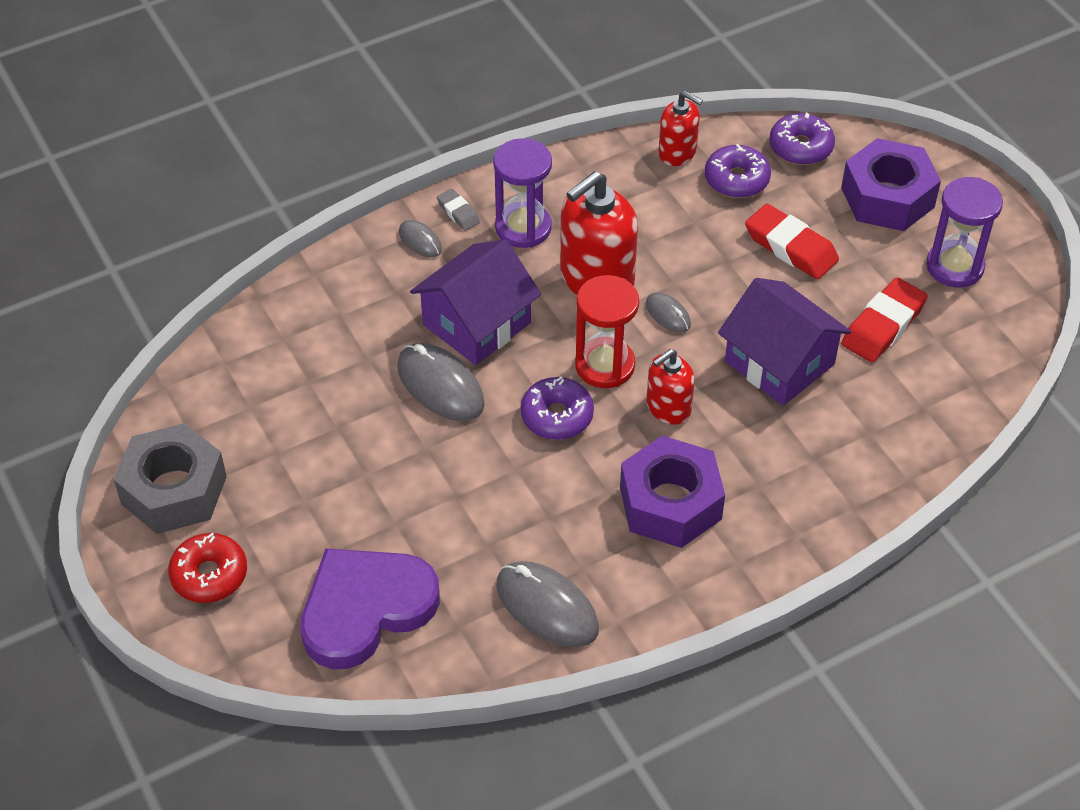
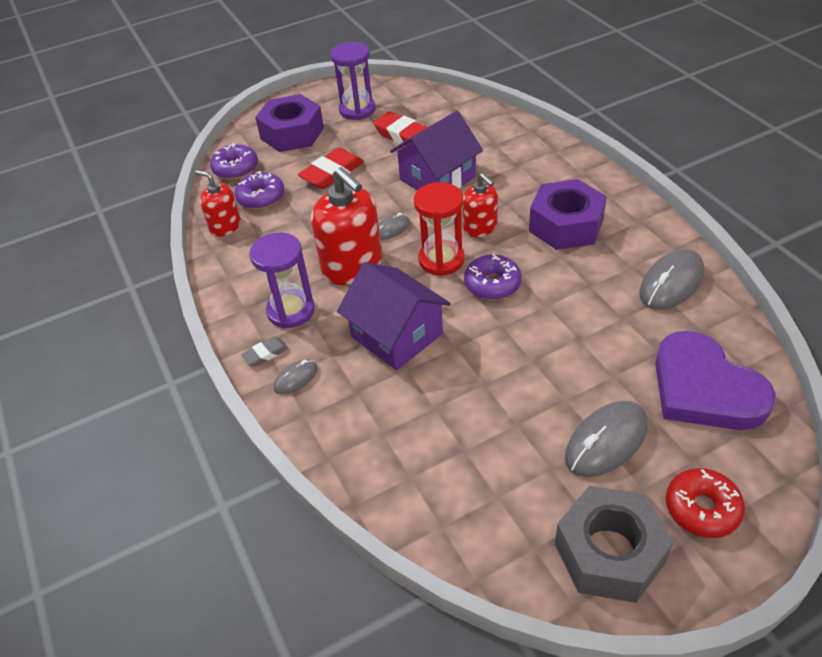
camera: 85 degrees left, 5 degrees down
grey mouse [397,343,485,421] -> grey mouse moved to [565,401,648,477]
red soap dispenser [658,91,703,166] -> red soap dispenser turned 90 degrees counterclockwise [195,170,241,237]

